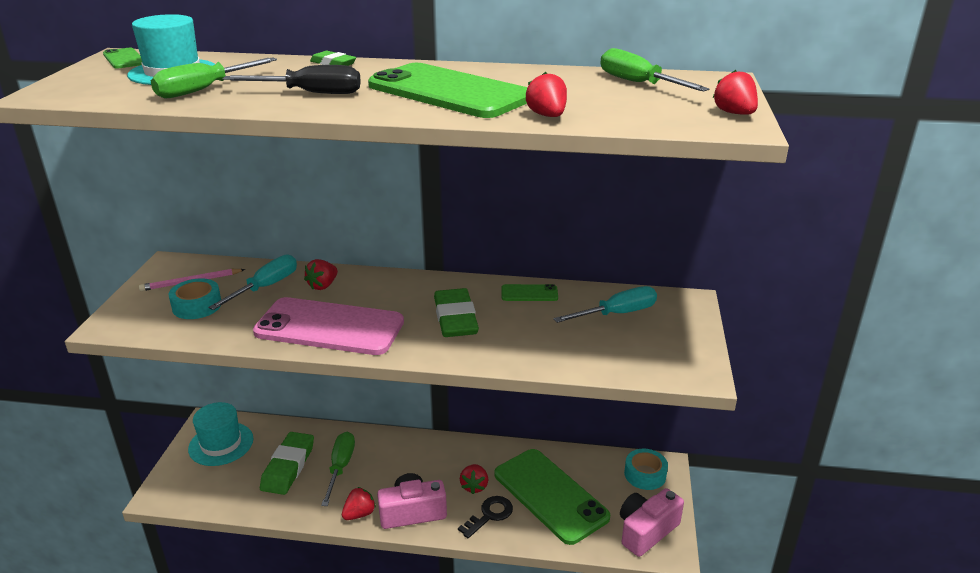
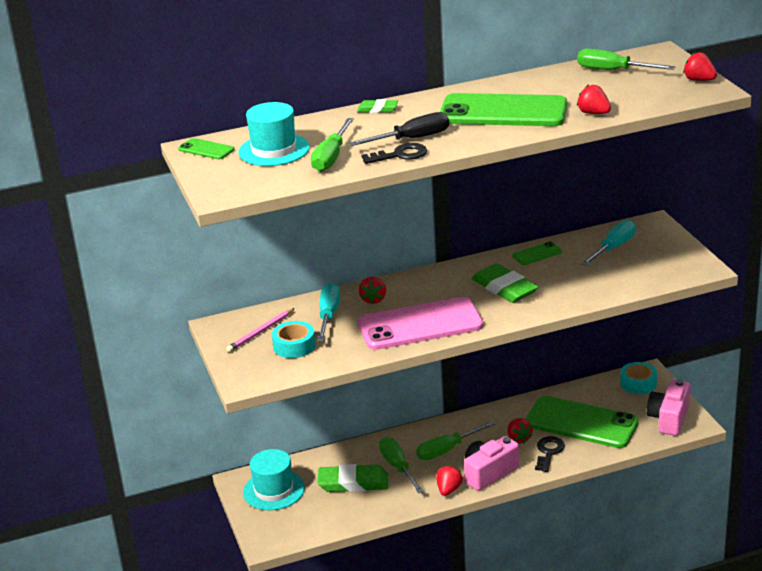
camera: 25 degrees left, 0 degrees up
green eraser [260,432,314,495] -> green eraser turned 75 degrees counterclockwise [317,464,388,492]
none -> black key [362,143,427,164]
none -> green screwdriver [416,421,495,460]

